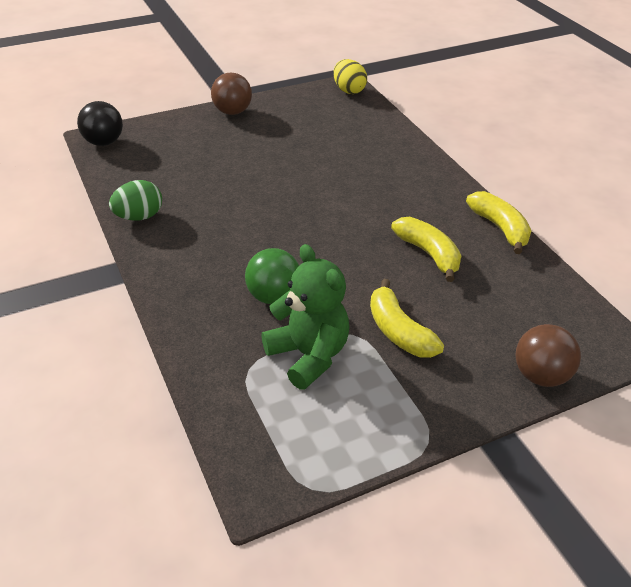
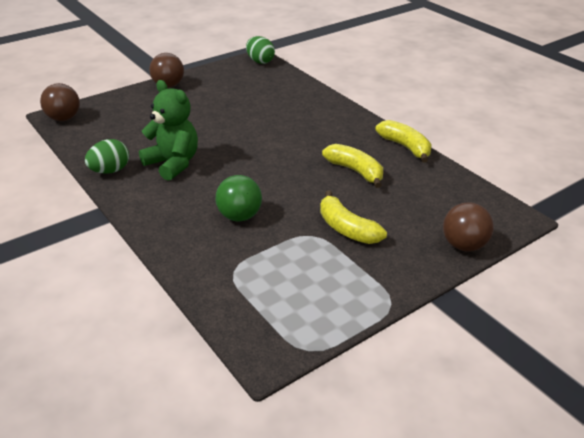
camera: 10 degrees left, 5 degrees down
black ball [77,101,123,146] -> brown ball [40,83,80,121]
green teddy bear [261,244,349,390] -> green teddy bear moved to [139,80,198,181]
yellow egg [333,59,367,94] -> green egg [246,36,275,64]

